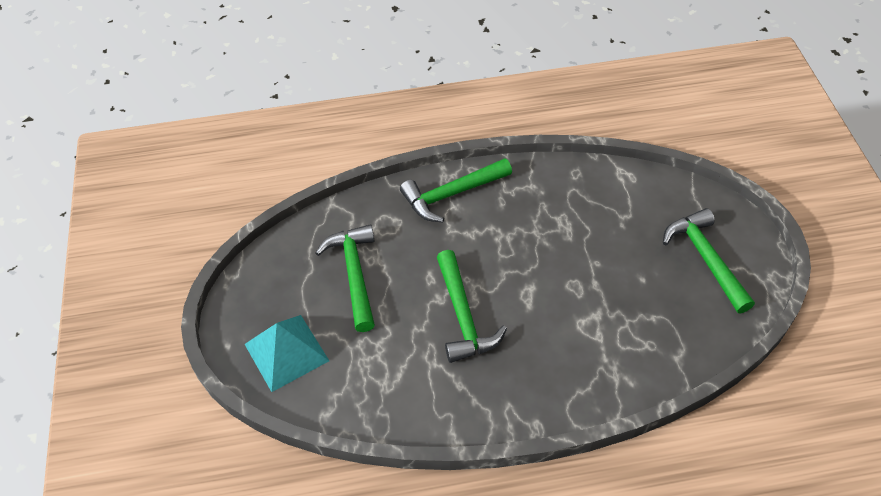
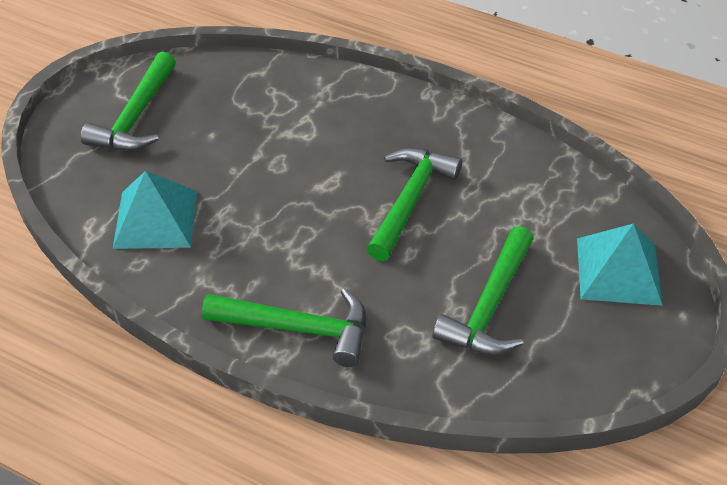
camera: 145 degrees left, 5 degrees down
none -> turquoise pyramid [113,171,197,249]

